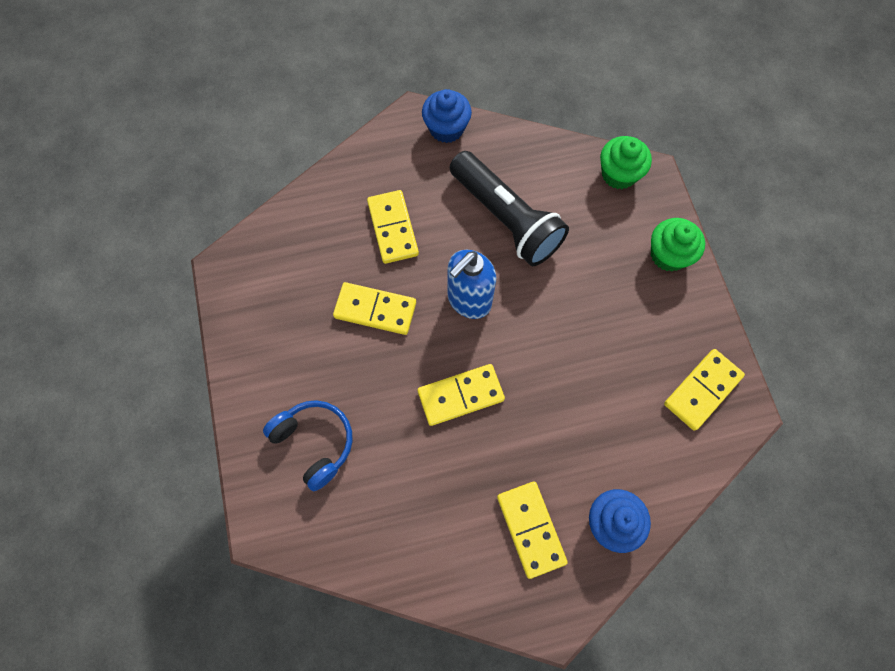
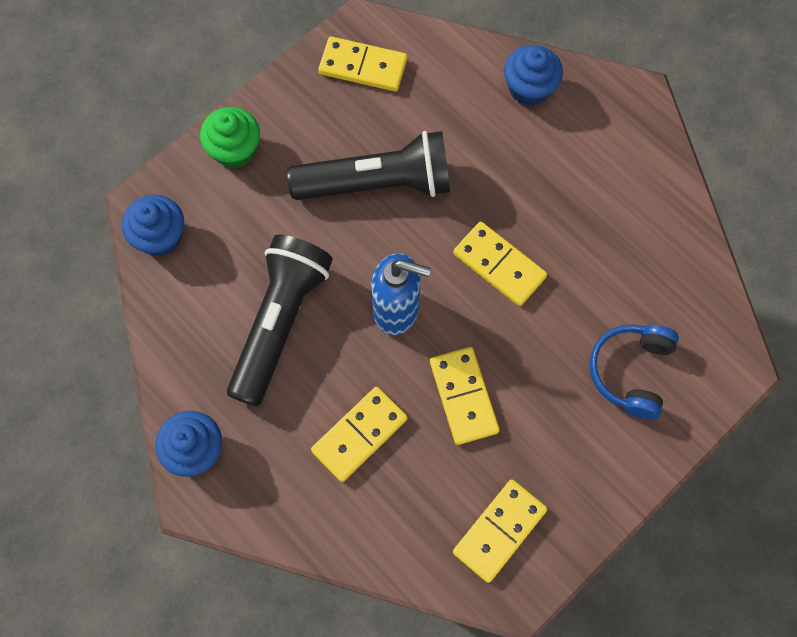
camera: 120 degrees left, 0 degrees up
yellow domino [497,481,568,579] -> yellow domino moved to [453,479,547,583]
green cupcake [600,136,652,189] -> blue cupcake [122,195,184,256]
none -> black flashlight [287,131,450,200]

